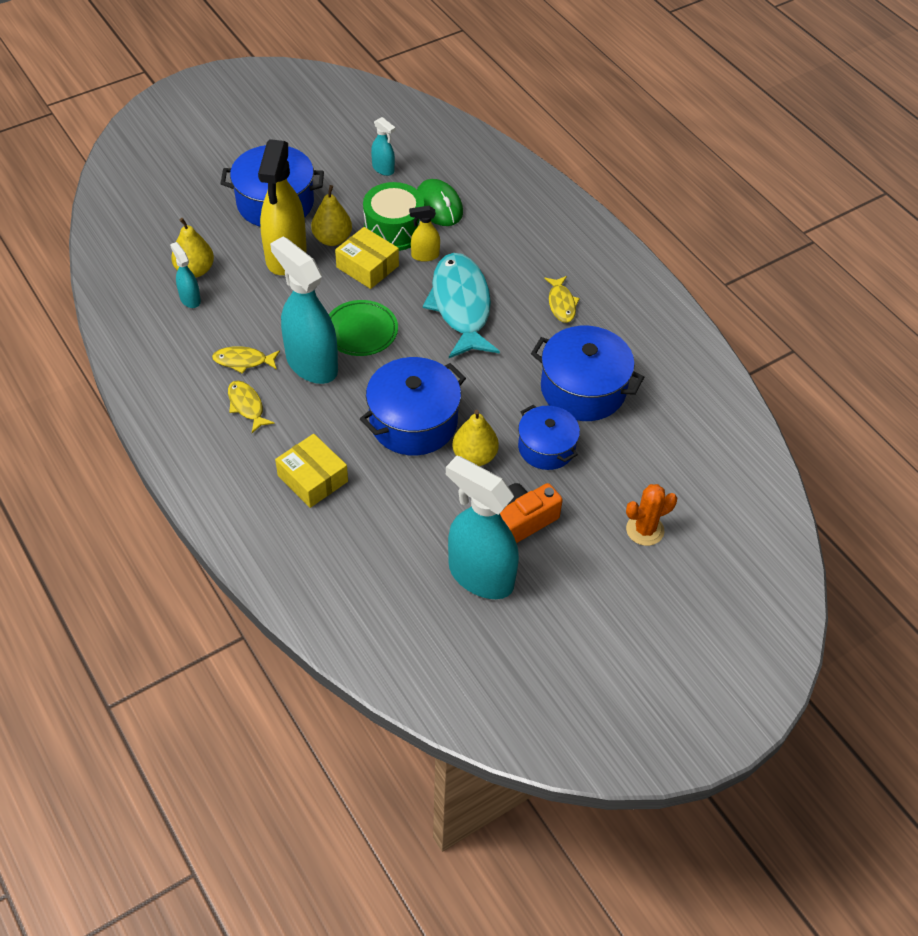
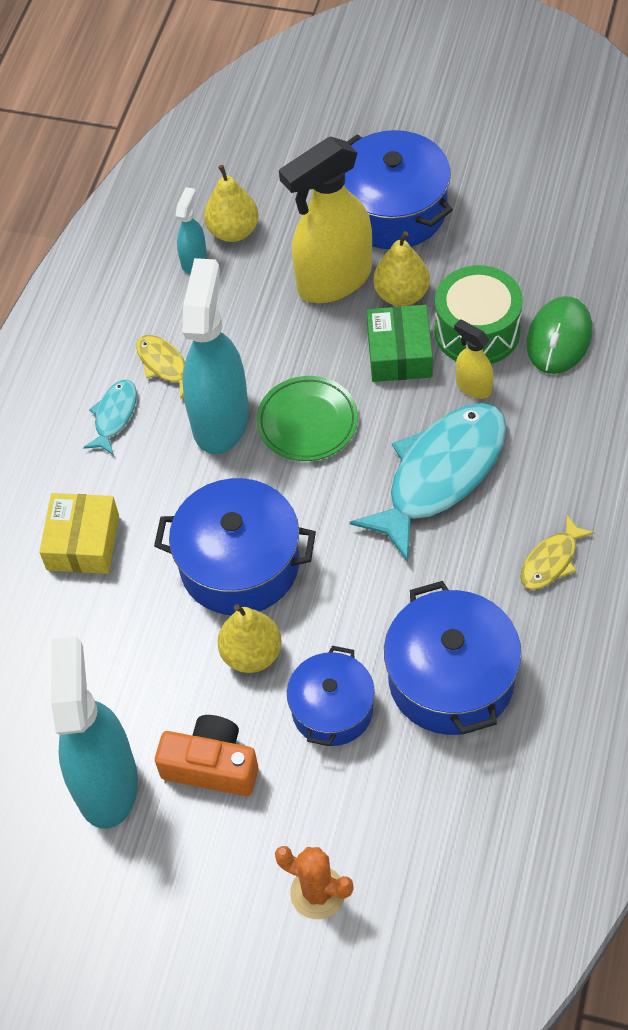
camera: 55 degrees right, 5 degrees up
yellow fish [228,380,275,433] -> turquoise fish [83,380,137,455]
yellow box [335,227,399,289] -> green box [367,305,433,382]
turquoise spray bottle [371,117,396,176] -> none

